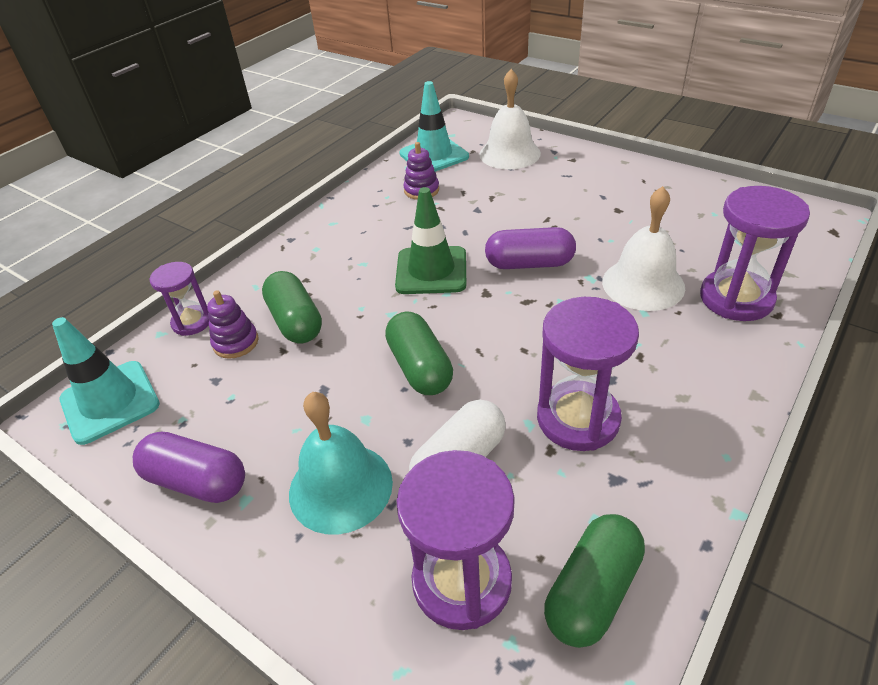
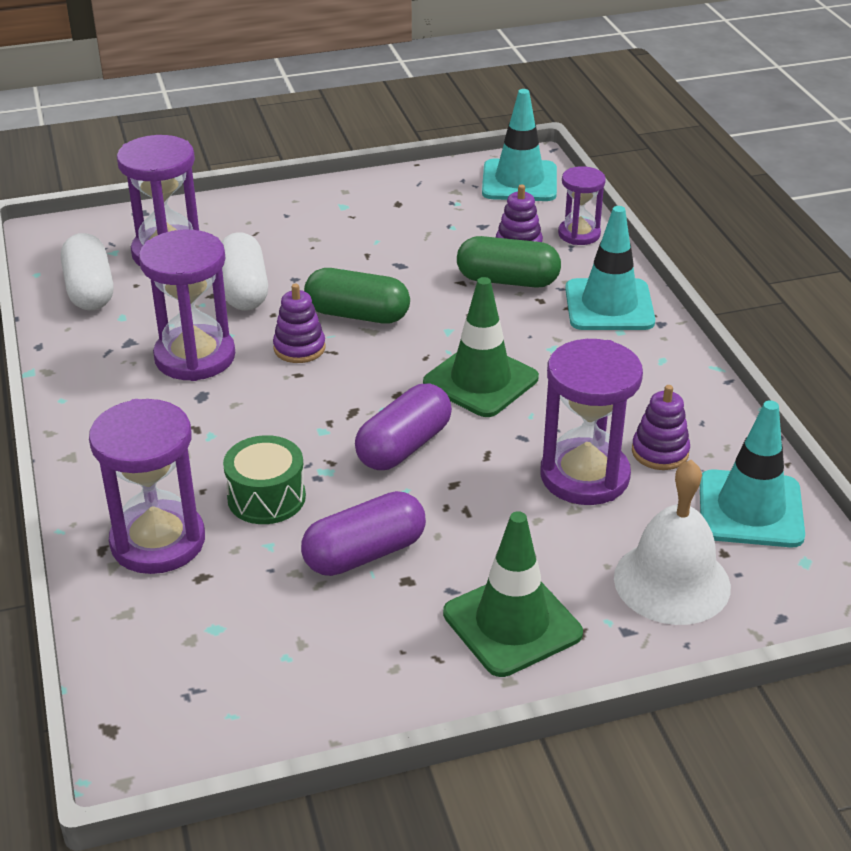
camera: 125 degrees right, 5 degrees down
purple capsule [133,432,245,503] -> purple capsule moved to [301,491,426,576]
turquoise bell [289,392,393,534] -> none
green capsule [544,514,645,648] -> white capsule [61,233,114,310]
white bell [602,186,685,311] -> green drum [223,435,306,524]
none -> purple stacking toy [273,284,326,363]
none -> green traffic cone [443,511,583,677]
none -> purple hourglass [540,339,643,505]
none -> turquoise traffic cone [565,206,655,330]

